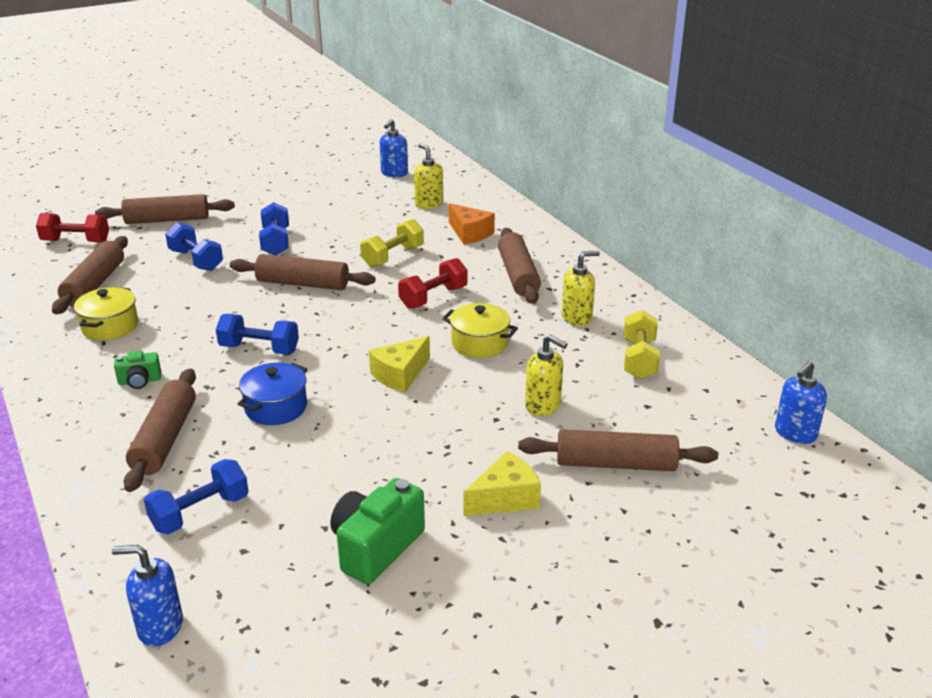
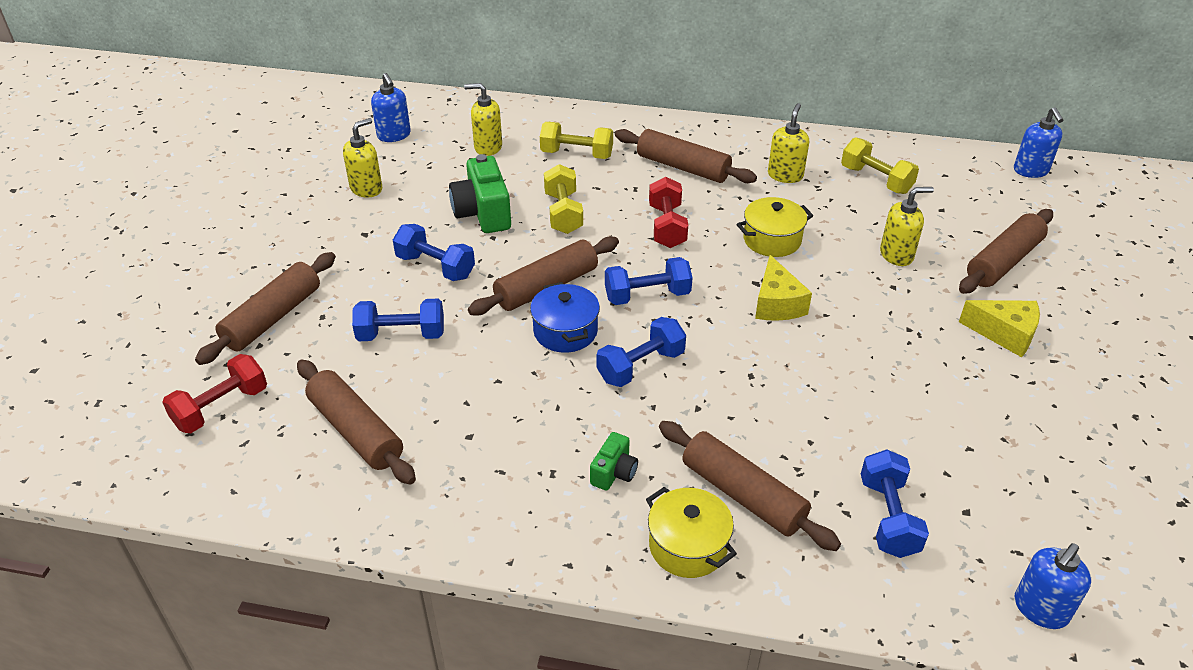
camera: 50 degrees left, 10 degrees up
yellow pot [74,287,138,340] -> yellow pot moved to [646,487,737,578]
blue pot [238,363,307,425] -> blue pot moved to [530,282,600,353]
green camera [330,478,425,584] -> green camera moved to [449,154,511,233]
orange cheese [449,203,495,245] -> yellow dumbbell [540,122,613,159]
yellow cheese [463,451,541,516] -> yellow cheese turned 105 degrees clockwise [959,300,1040,357]
none -> yellow soap dispenser [343,118,382,197]
none -> blue dumbbell [605,257,693,305]

